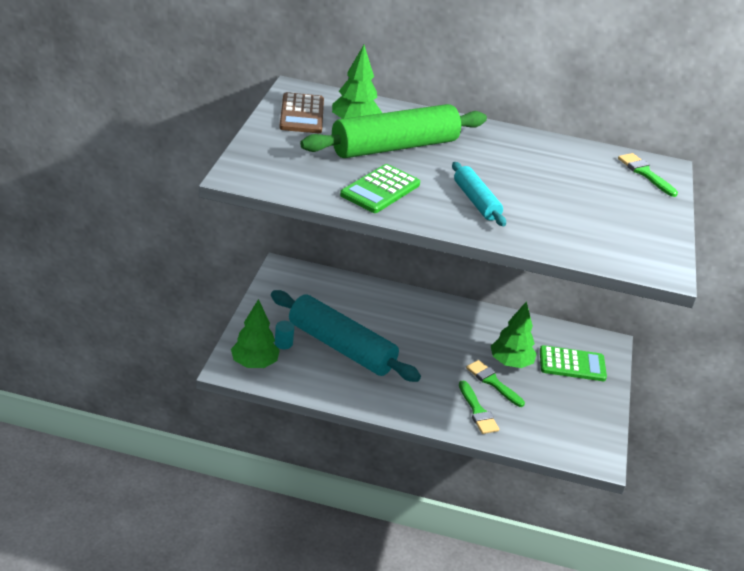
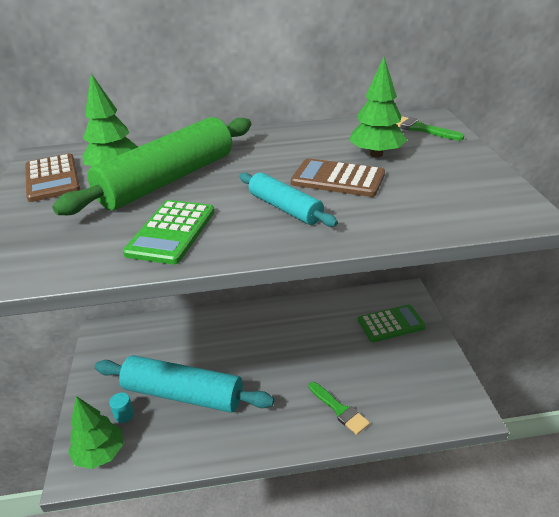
camera: 15 degrees left, 0 degrees up
green brush [466,360,525,407] -> none
green tree [491,301,537,368] -> green tree moved to [349,57,407,158]
none -> brown calculator [291,158,385,197]

